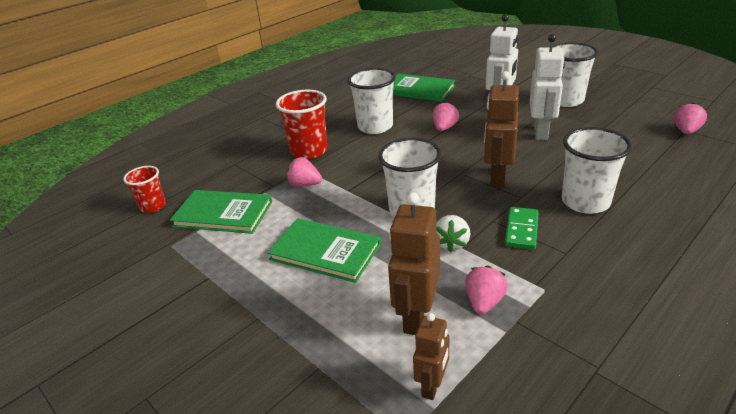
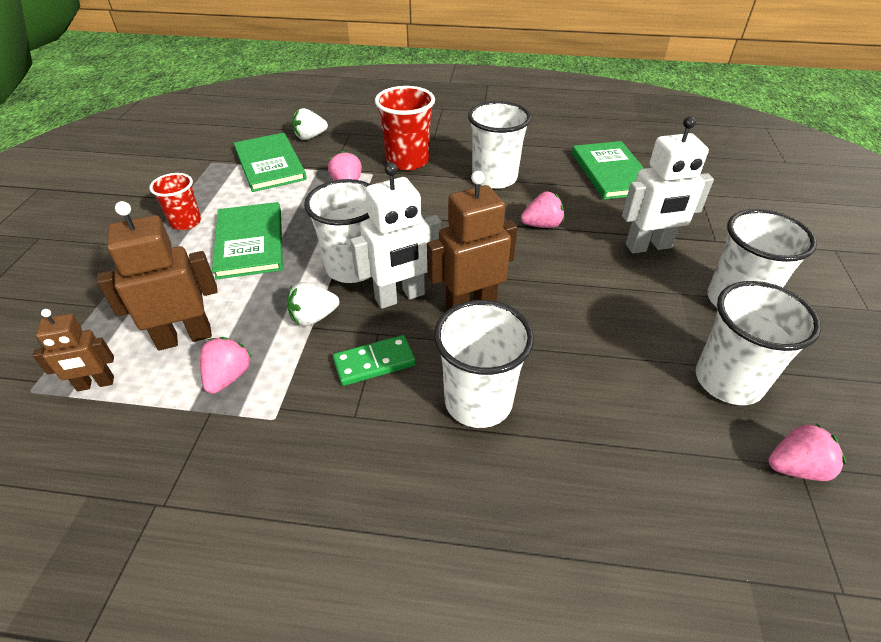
camera: 50 degrees right, 10 degrees up
red cup [123,166,166,213] -> red cup moved to [149,173,201,230]
pink strawberry [465,265,508,315] -> pink strawberry turned 60 degrees counterclockwise [200,337,252,394]
white robot [530,34,565,140] -> white robot moved to [350,162,442,309]
none -> white strawberry [292,108,328,140]
none -> white cup [696,281,821,405]

